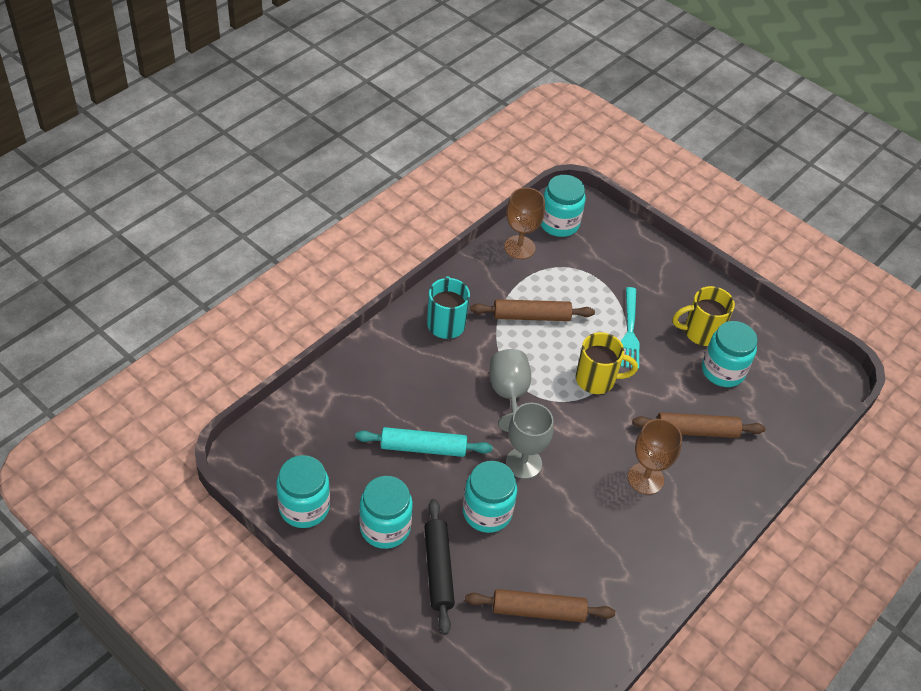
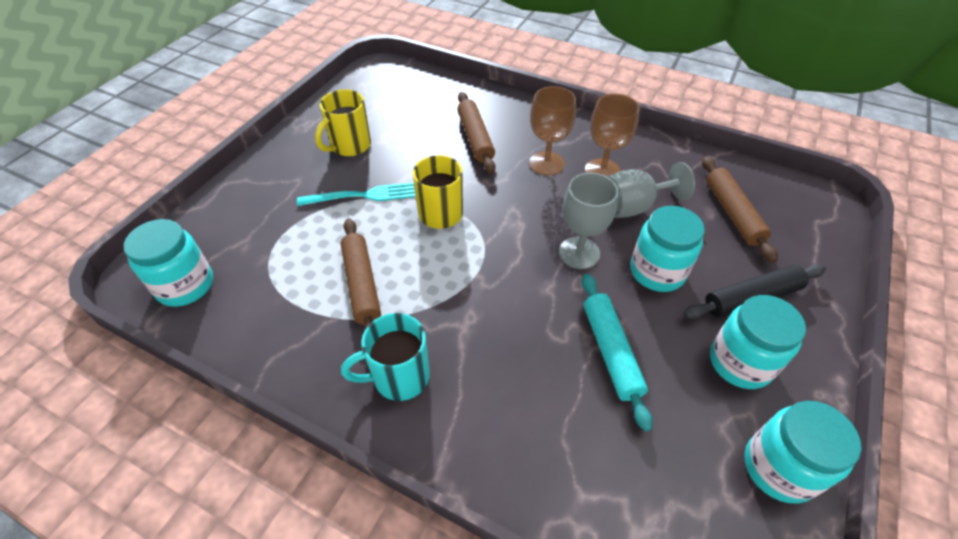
camera: 100 degrees left, 0 degrees up
grey goblet [490,349,531,432] -> grey goblet moved to [607,162,695,218]
brown goblet [504,187,545,259] -> brown goblet moved to [585,94,640,176]
yellow mug [673,286,735,346] -> yellow mug turned 60 degrees clockwise [315,89,371,156]
turquoise jar [702,321,758,387] -> none

